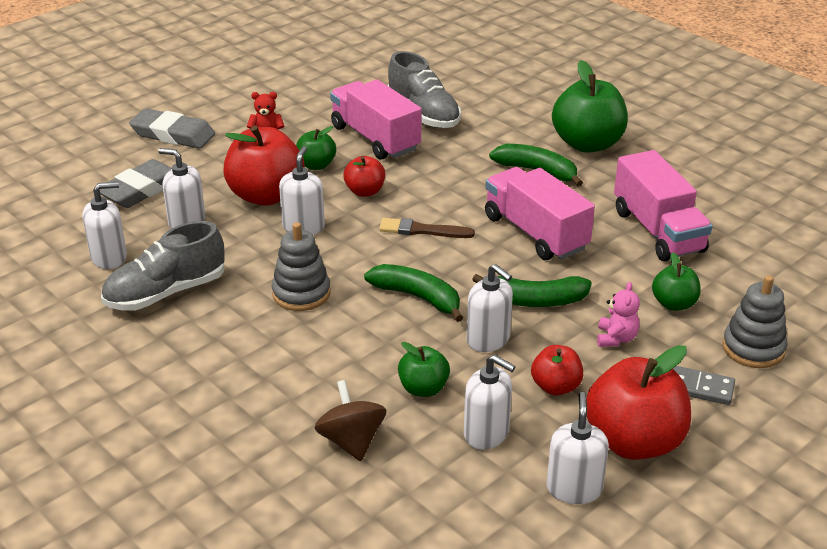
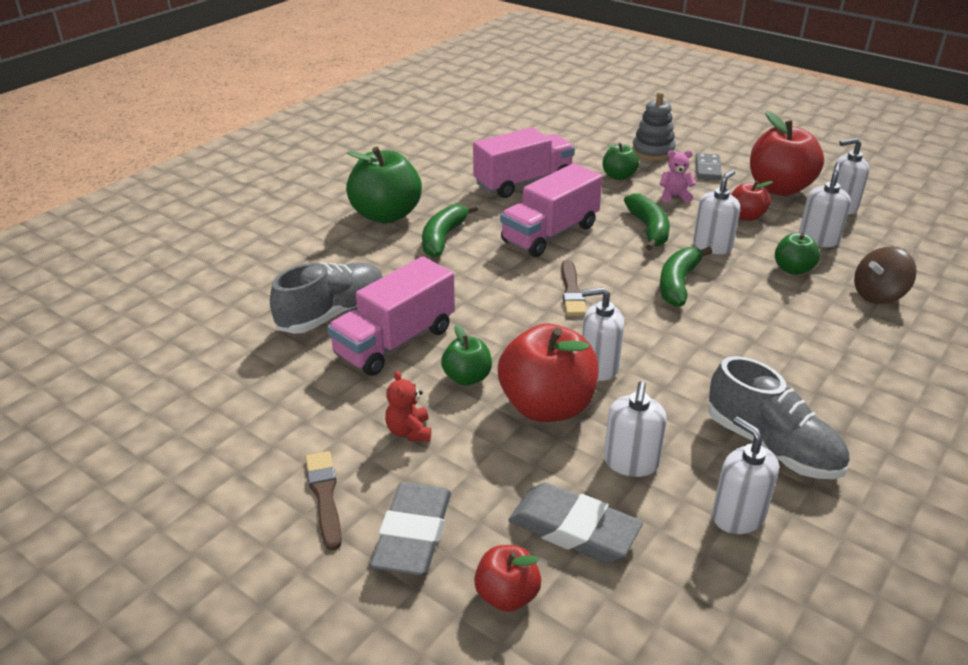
camera: 100 degrees left, 0 degrees up
grey stacking toy [272,222,331,311] -> none
red apple [343,156,385,197] -> red apple moved to [474,545,541,612]
none -> brown brush [305,451,342,551]

